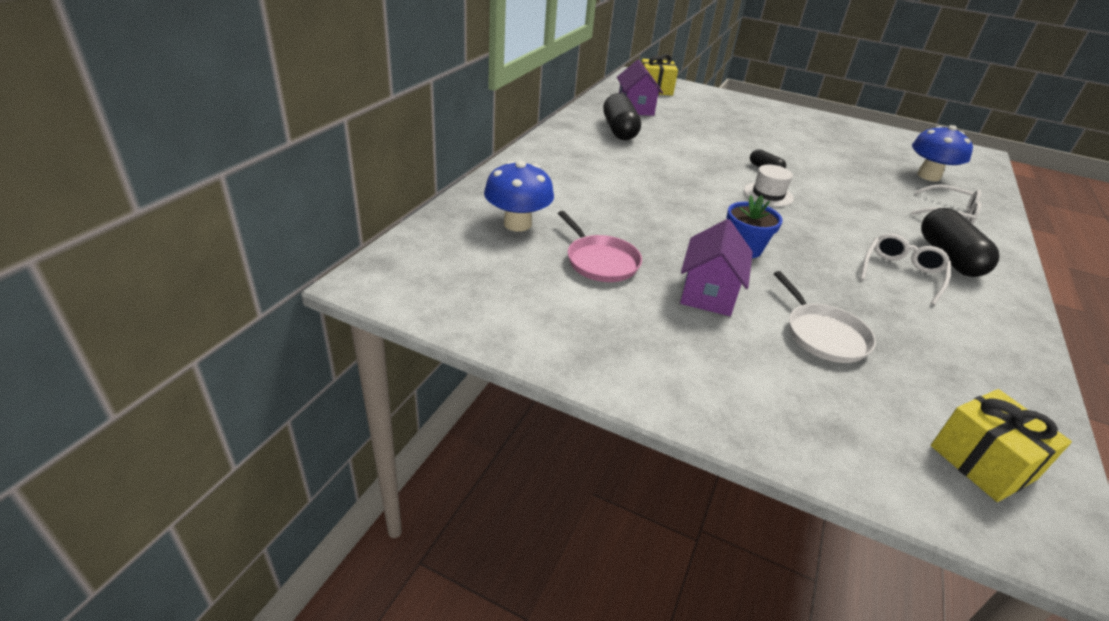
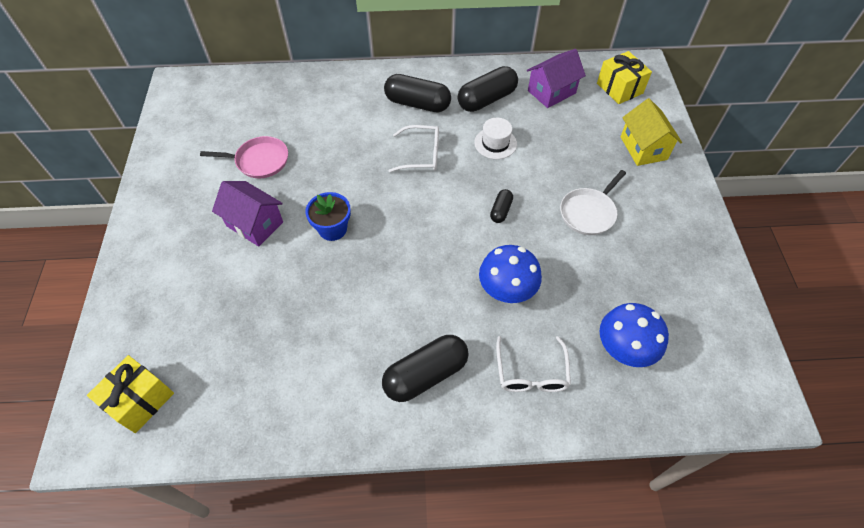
camera: 65 degrees right, 20 degrees up
blue mushroom [484,161,554,232] -> blue mushroom moved to [479,245,542,303]
pink pan [558,211,642,282] -> pink pan turned 120 degrees counterclockwise [200,136,288,178]
purple house [680,219,753,316] -> purple house turned 45 degrees clockwise [212,181,283,247]
white hat [744,165,794,207] -> white hat moved to [474,118,517,159]
white pan [774,271,876,363] -> white pan moved to [560,170,626,235]
white glasses [860,233,951,305] -> white glasses moved to [389,125,439,172]
none -> black capsule [384,74,451,112]
none -> yellow house [620,98,682,166]

